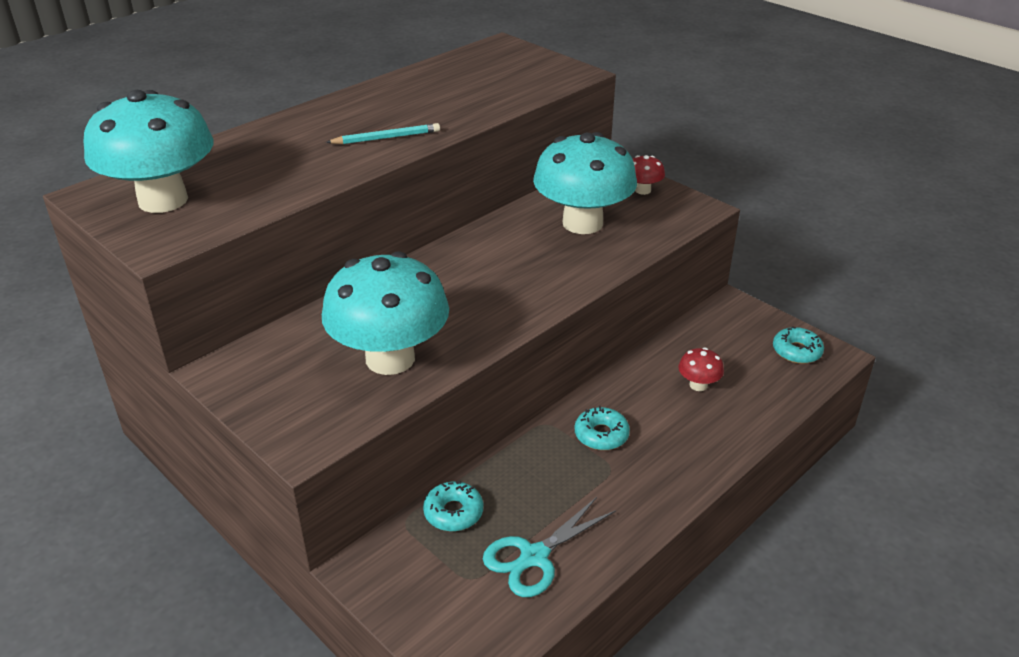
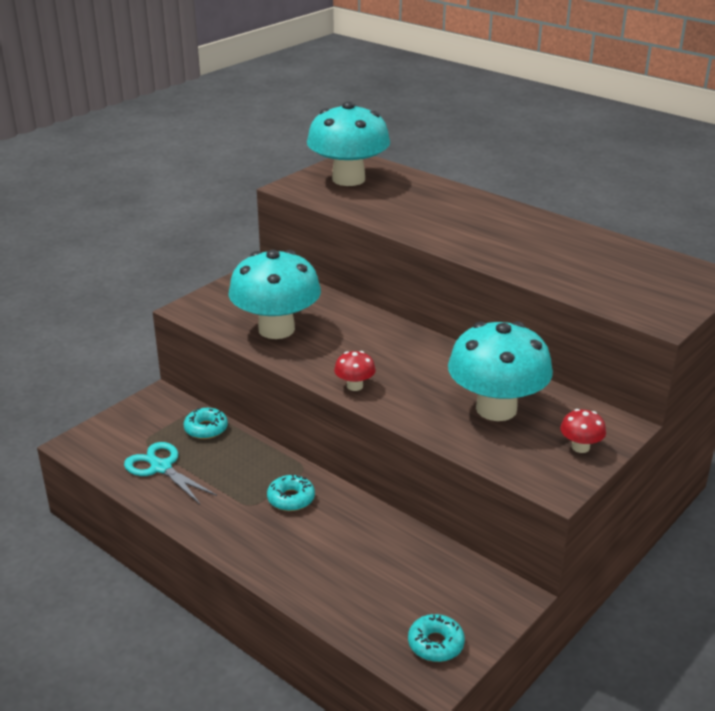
camera: 85 degrees right, 5 degrees down
turquoise pencil [326,123,440,144] -> none
red mushroom [678,347,724,391] -> red mushroom moved to [334,351,376,391]

